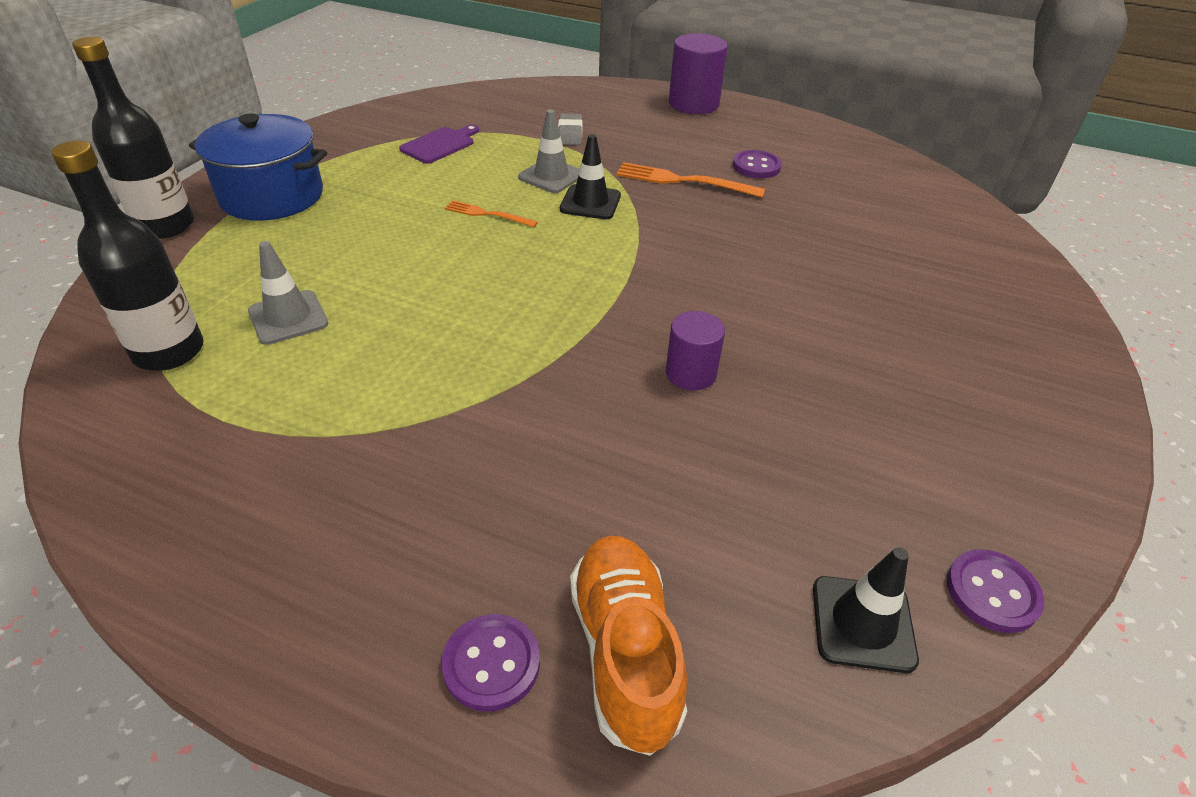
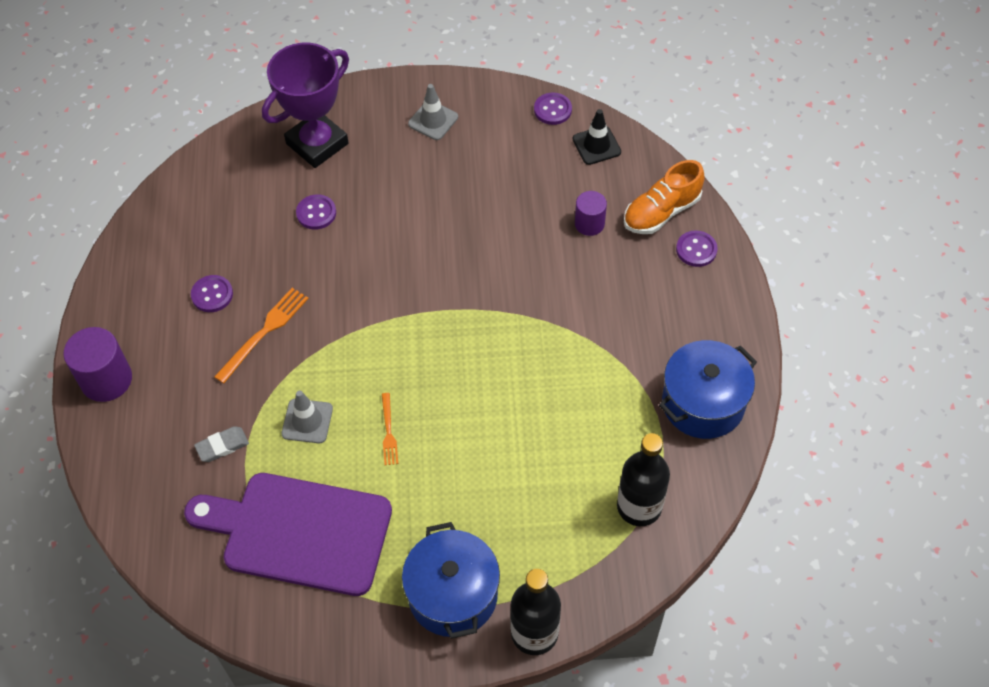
camera: 115 degrees left, 15 degrees up
grey traffic cone [248,241,328,345] -> grey traffic cone moved to [408,84,458,140]
purple cutting board [399,125,479,164] -> purple cutting board [184,473,392,596], size x2.42
black traffic cone [560,134,621,219] -> none
orange fork [616,162,765,198] -> orange fork turned 135 degrees counterclockwise [214,288,309,383]
purple cylinder [666,311,725,390] -> purple cylinder moved to [575,191,607,236]
none -> purple trophy [262,43,349,168]
none -> purple button [296,194,336,230]
none -> blue pot [659,340,757,439]

